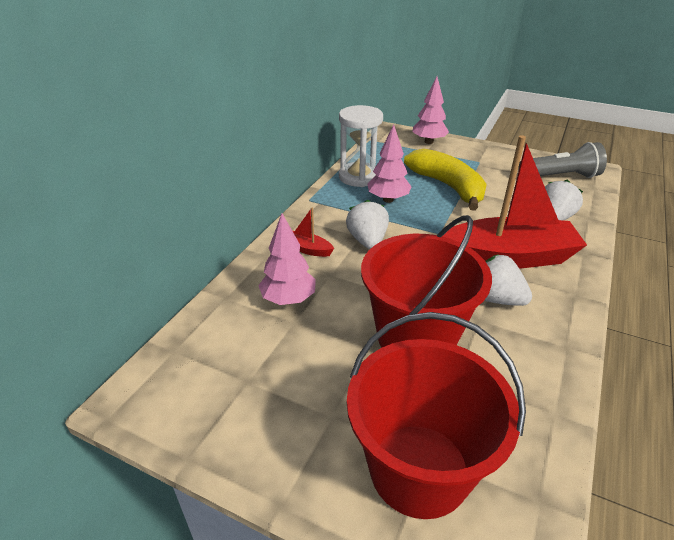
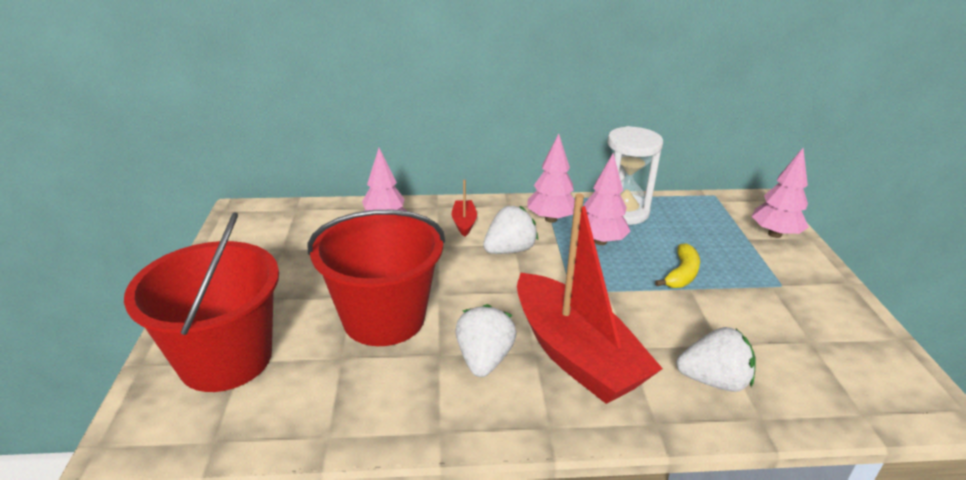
camera: 60 degrees right, 5 degrees down
yellow banana [404,149,487,211] -> yellow banana [655,243,700,288], size x0.51
grey flashlight [518,142,607,178] -> none
none -> pink tree [528,134,575,223]

